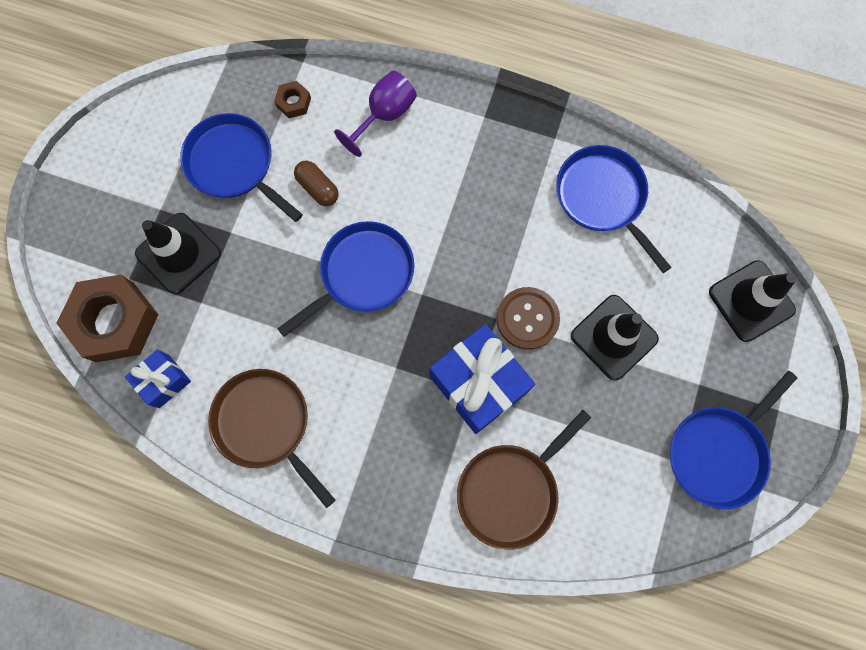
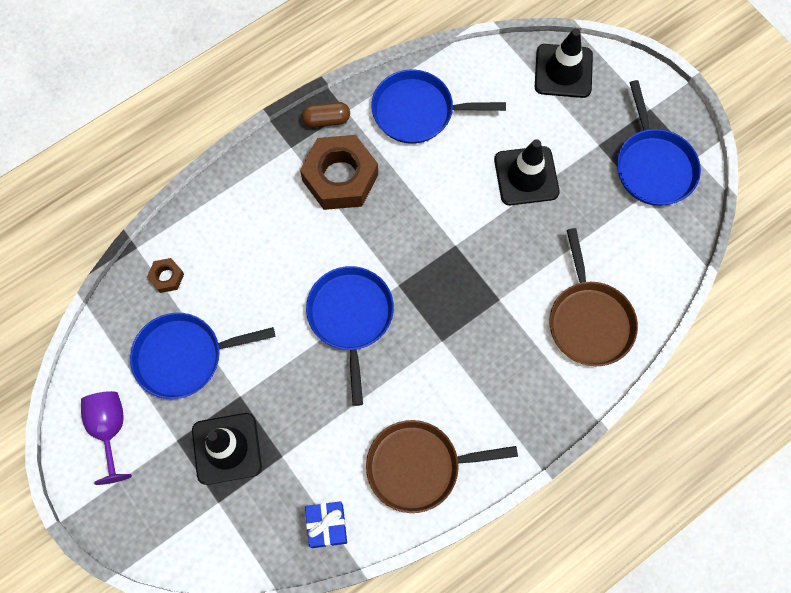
camera: 55 degrees left, 5 degrees down
brown nut [56,274,159,362] -> brown nut moved to [300,135,378,210]
brown capsule [294,161,339,206] -> brown capsule moved to [302,102,350,128]
purple goblet [334,71,417,157] -> purple goblet moved to [81,391,132,485]
blue gift [430,324,535,434] -> none
brown button [496,287,560,350] -> none

